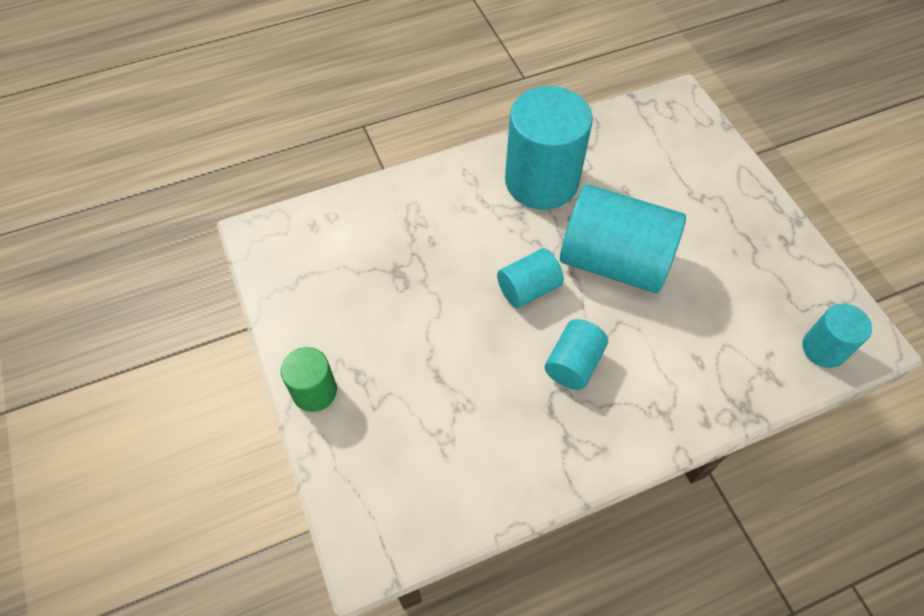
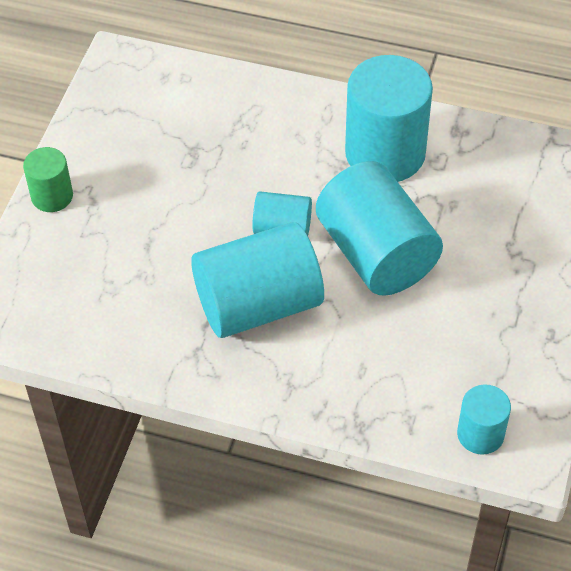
camera: 40 degrees right, 5 degrees down
turquoise cylinder [545,319,608,390] -> turquoise cylinder [191,222,324,338], size x1.95

